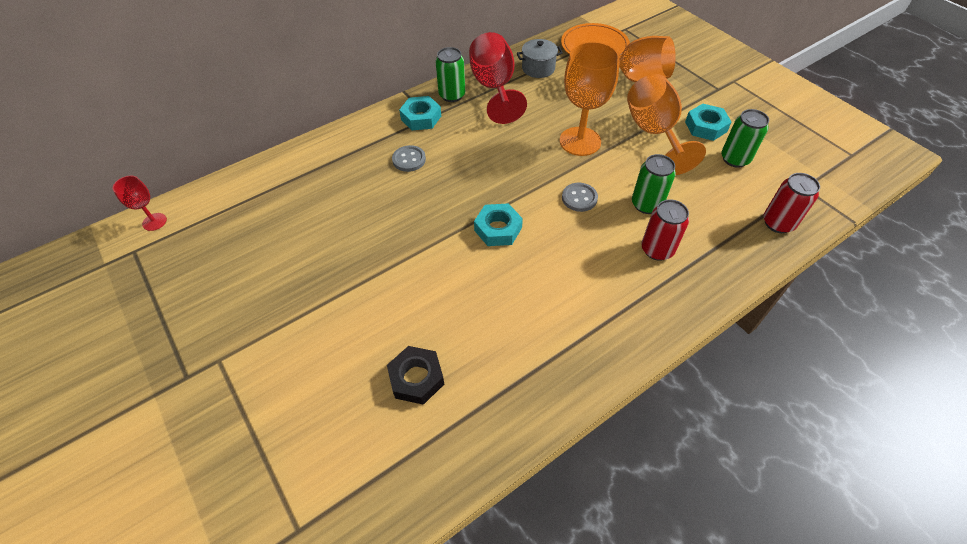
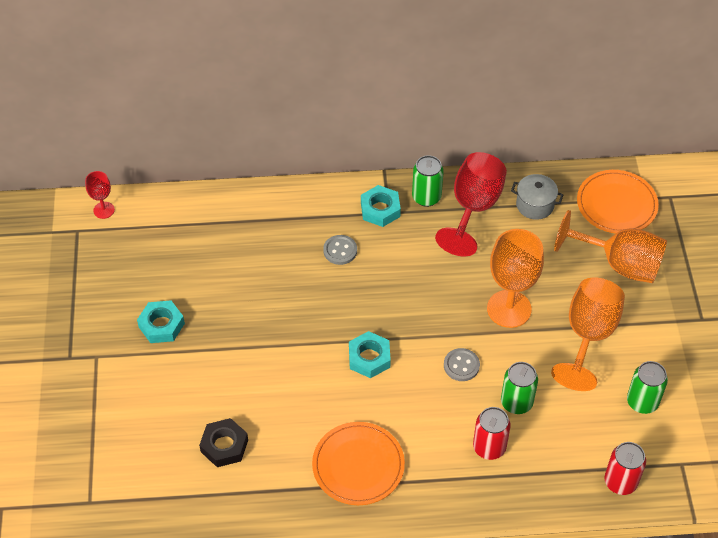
camera: 30 degrees right, 0 degrees up
turquoise nut [685,104,732,141] -> turquoise nut moved to [137,300,185,343]
none -> orange plate [312,422,405,505]

